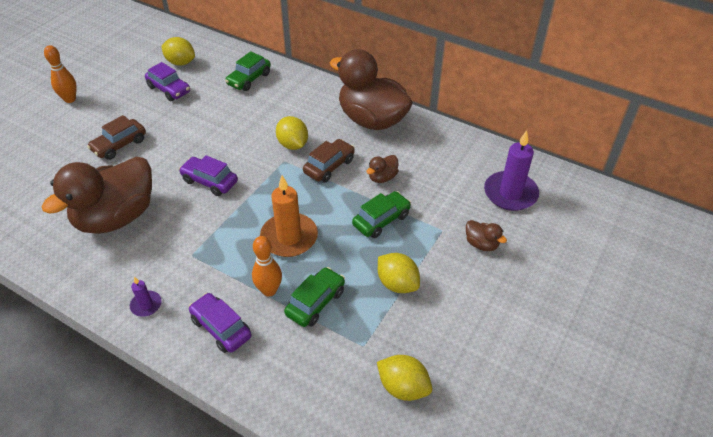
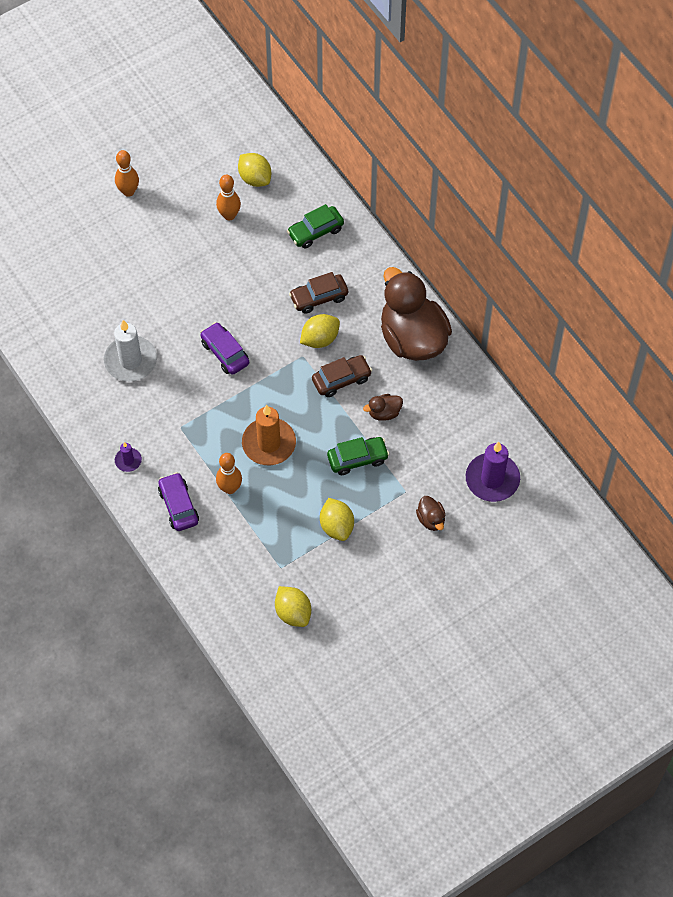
camera: 25 degrees right, 15 degrees up
brown duck [42,157,152,234] -> white candle [104,320,157,382]
brown car [87,115,146,160] -> brown car moved to [289,272,348,314]
purple car [145,62,190,101] -> orange bowling pin [216,174,241,221]
yellow lemon [276,116,308,150] -> yellow lemon turned 60 degrees clockwise [300,314,340,348]
green car [284,267,345,327] -> none

